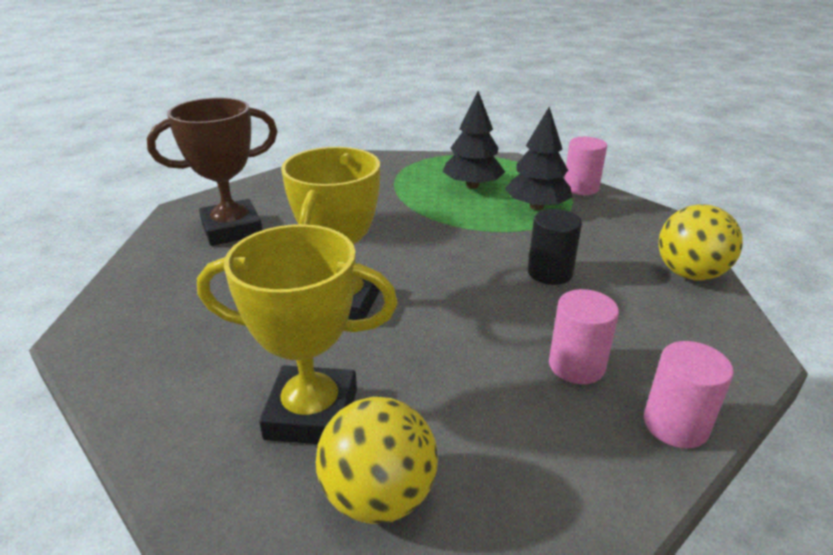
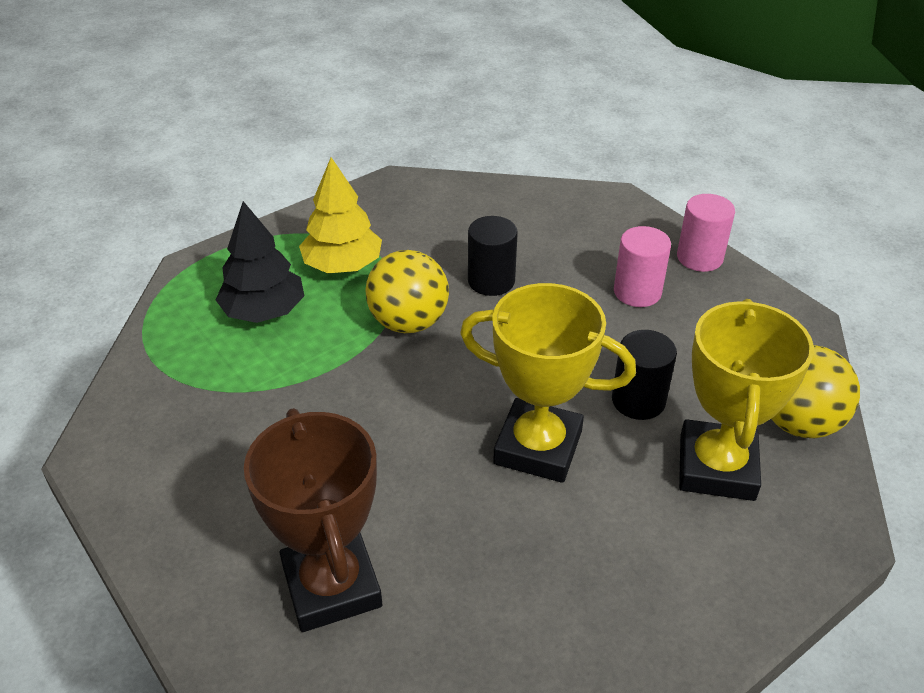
camera: 85 degrees left, 10 degrees up
black tree [505,107,572,210] -> yellow tree [299,157,382,273]
pink cylinder [564,137,607,195] -> none
yellow ball [658,204,743,281] -> yellow ball moved to [365,250,449,333]
none -> black cylinder [612,330,677,420]

